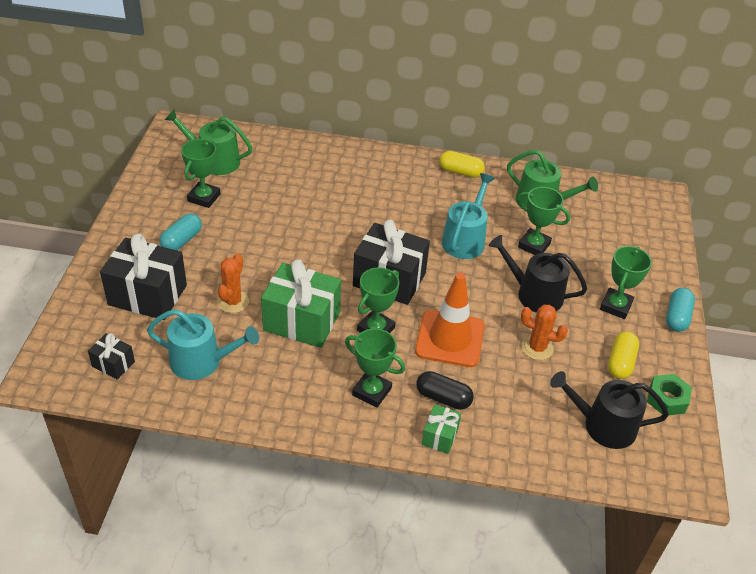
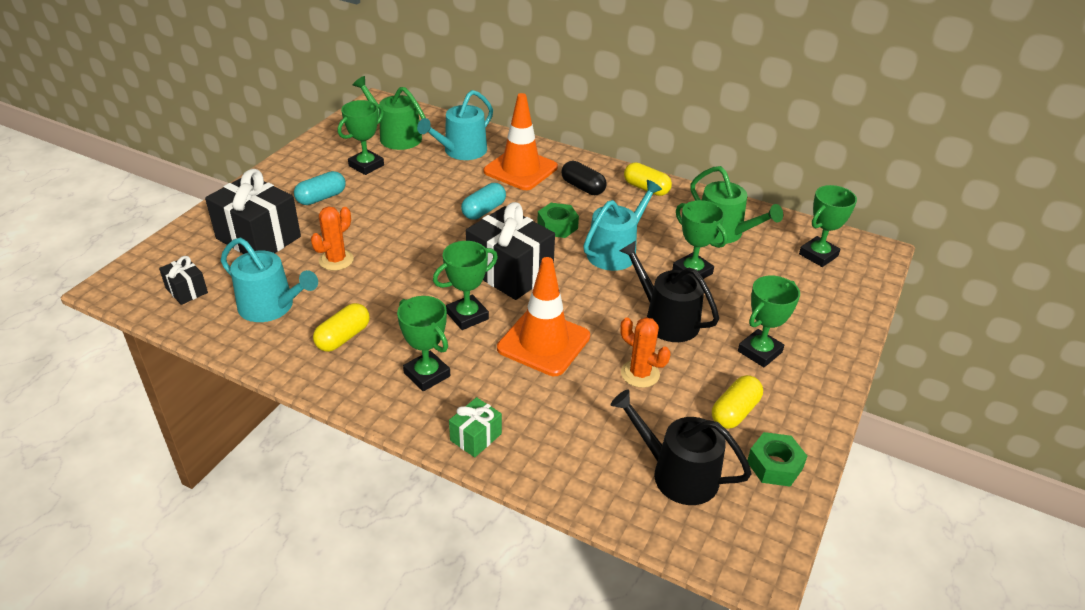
camera: 20 degrees right, 5 degrees down
green gift [261,259,341,348] -> none
black capsule [416,371,474,410] -> black capsule moved to [561,161,607,195]
turquoise capsule [666,288,695,332] -> turquoise capsule moved to [461,183,506,220]
none -> yellow capsule [313,303,370,352]
none -> turquoise watering can [417,90,493,160]
none -> orange traffic cone [484,93,558,190]
none -> green nut [537,203,579,238]
none -> green trophy [799,185,857,267]

